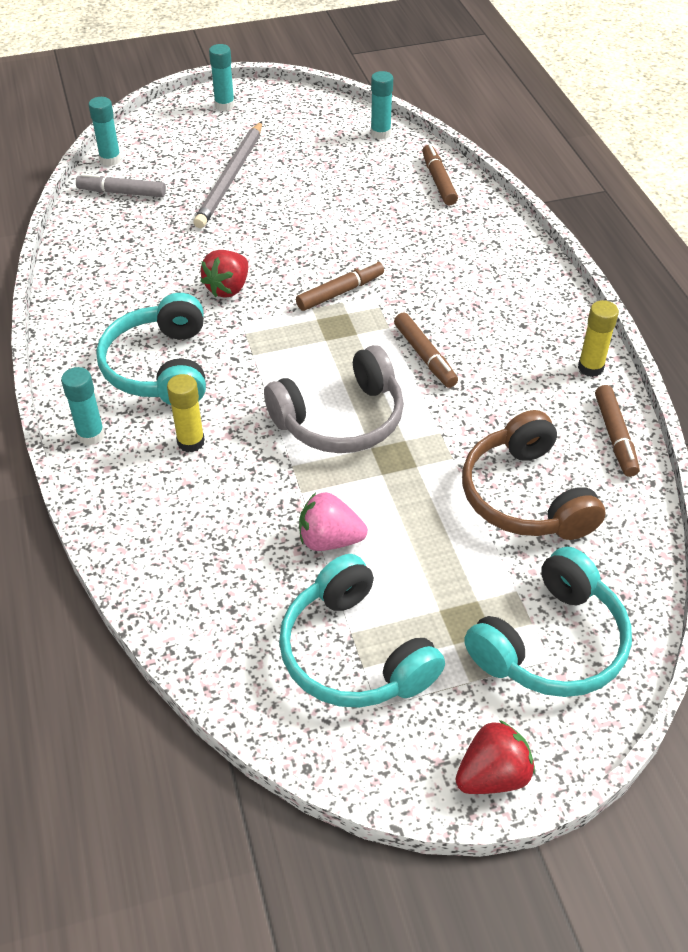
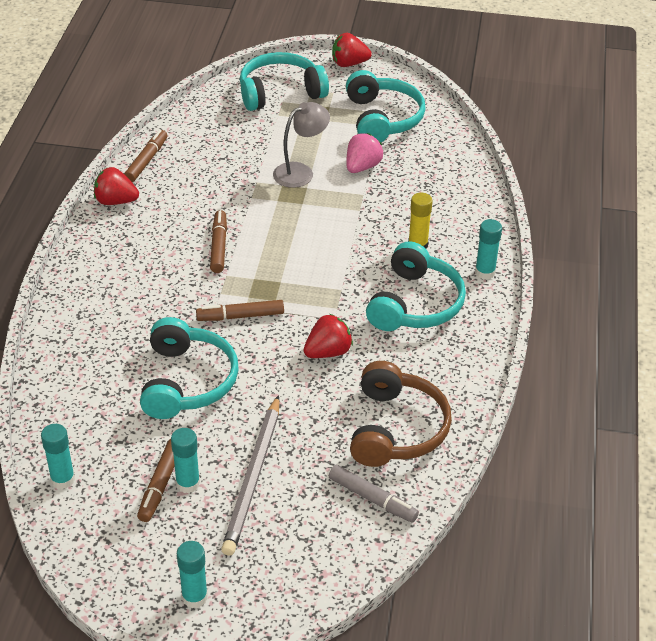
camera: 155 degrees left, 5 degrees down
turquoise glue stick [89,97,121,166] -> turquoise glue stick moved to [171,428,200,493]
grey pencil [193,121,262,228] -> grey pencil turned 150 degrees clockwise [221,395,279,556]
grey headphones [264,345,404,453] -> none
pink strawberry [299,492,368,551] -> pink strawberry turned 90 degrees counterclockwise [346,133,383,173]
brown marker [422,144,458,205] -> brown marker moved to [137,439,175,522]
brown headphones [462,410,606,540] -> brown headphones moved to [350,361,452,467]
yellow glue stick [578,300,619,377] -> red strawberry [94,167,139,205]
none -> turquoise headphones [140,317,239,419]
none -> grey lamp [273,102,330,188]

